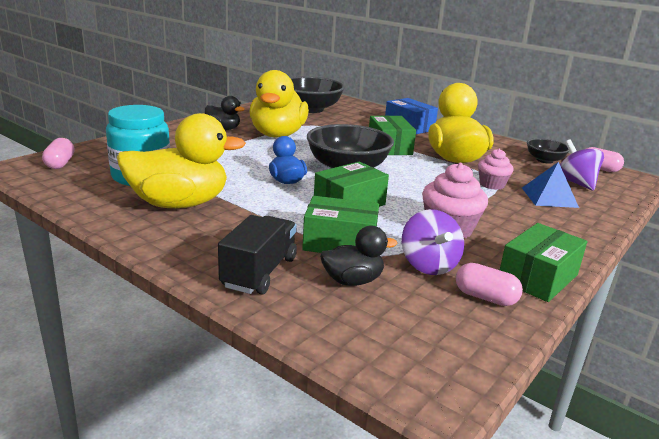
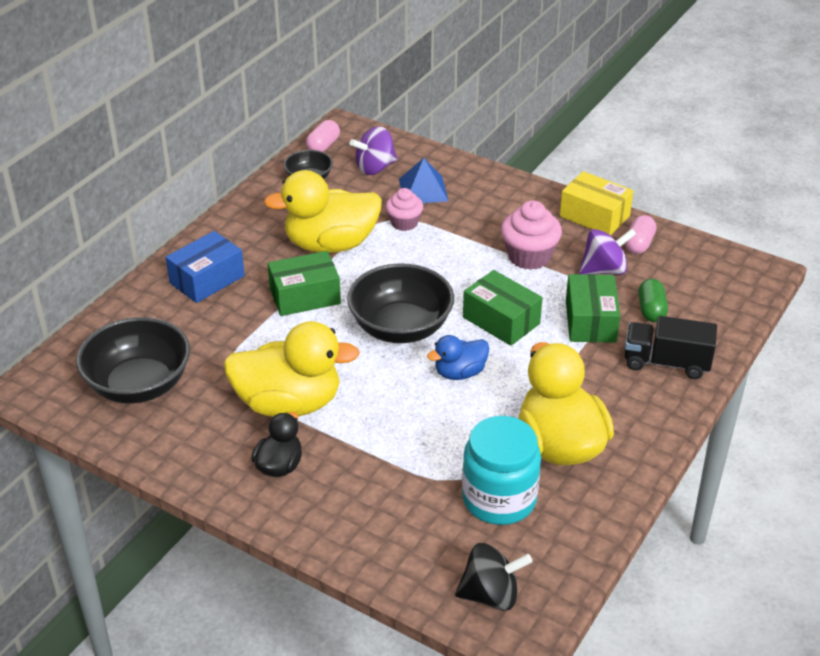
camera: 95 degrees left, 15 degrees up
pink capsule [42,138,75,169] -> black spinning top [455,543,532,611]
black duck [320,226,397,286] -> green capsule [638,279,668,322]
green box [500,223,587,302] -> yellow box [560,171,633,235]

